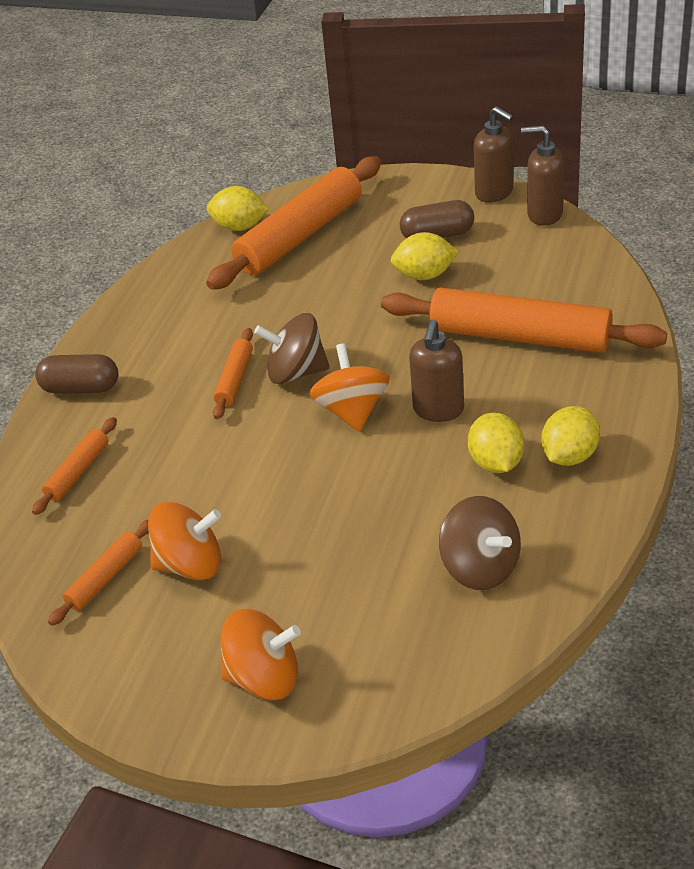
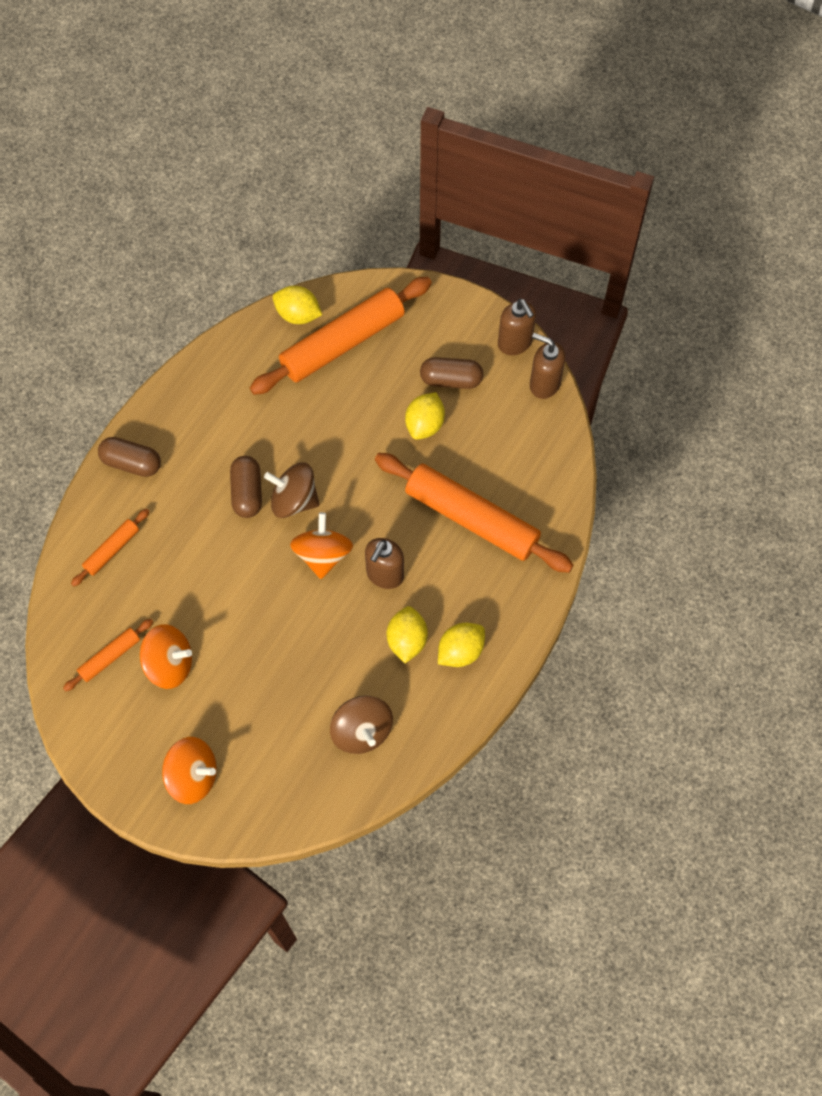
camera: 10 degrees right, 25 degrees up
orange rolling pin [213,328,253,419] -> brown capsule [230,456,262,518]
yellow lemon [391,232,459,280] -> yellow lemon turned 75 degrees counterclockwise [405,392,445,440]

